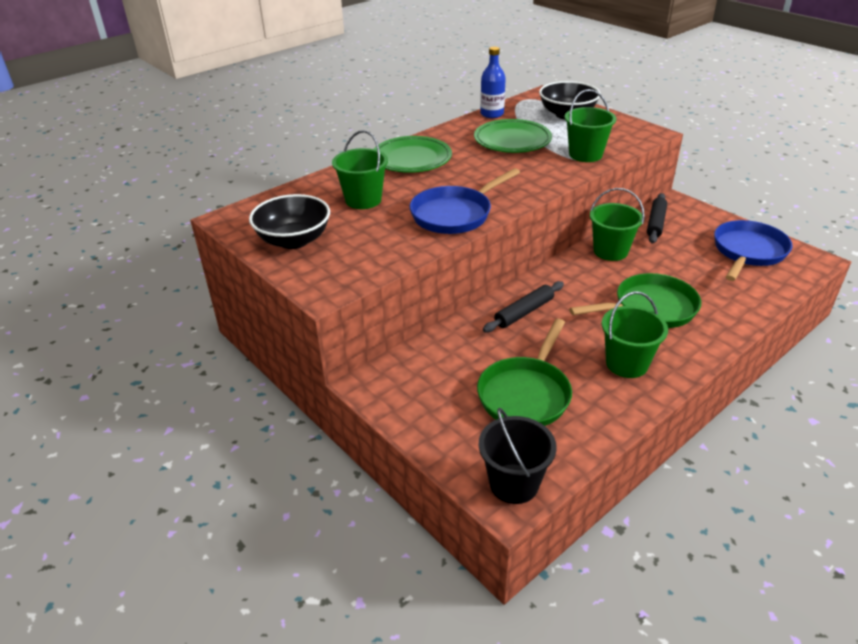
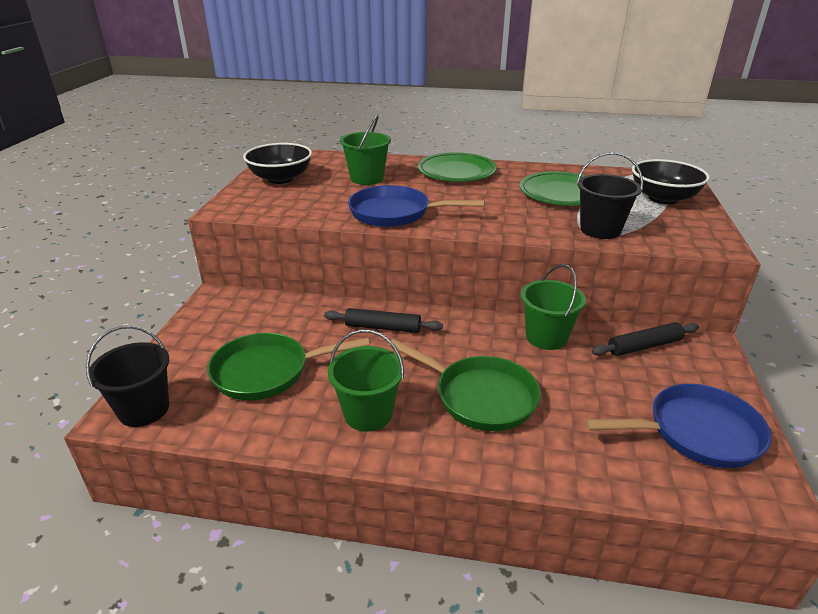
camera: 50 degrees right, 5 degrees down
blue bottle [480,47,506,118] -> none
green bucket [565,89,616,162] -> black bucket [577,152,643,239]

